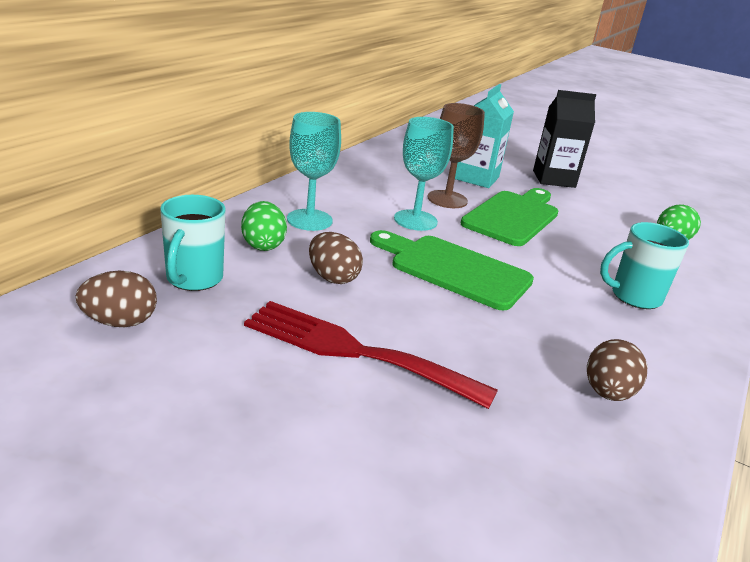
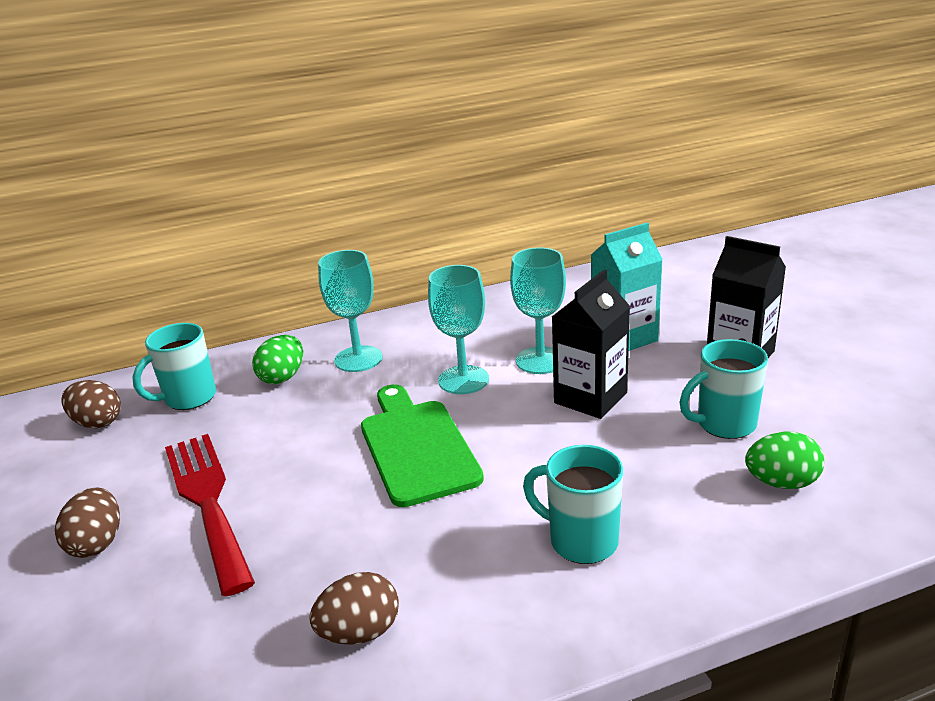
camera: 45 degrees right, 0 degrees up
brown egg [309,232,363,284] -> brown egg moved to [55,488,120,558]
brown goblet [428,103,485,208] -> turquoise goblet [510,247,566,374]
green cutting board [461,188,558,246] -> black carton [552,269,630,419]
none -> turquoise mug [680,339,768,439]

